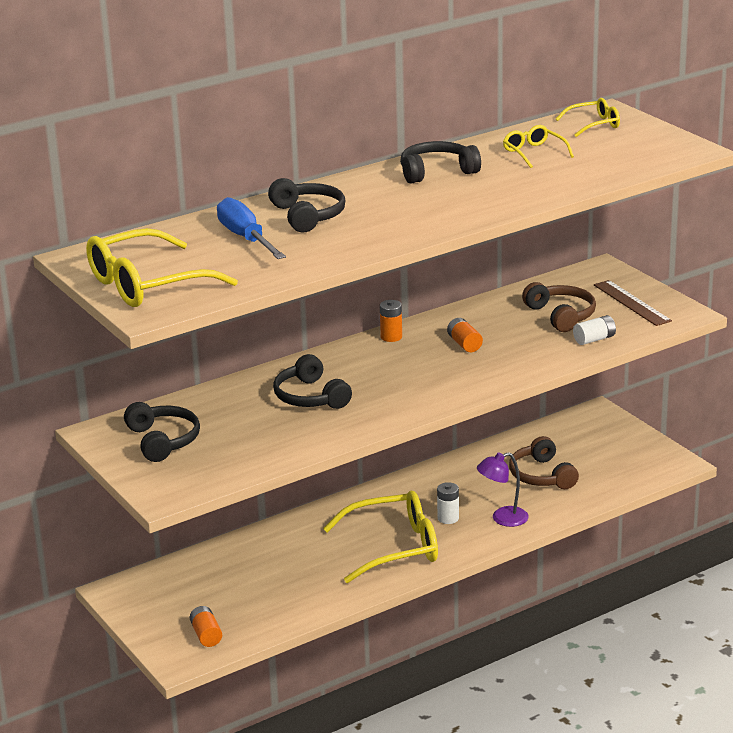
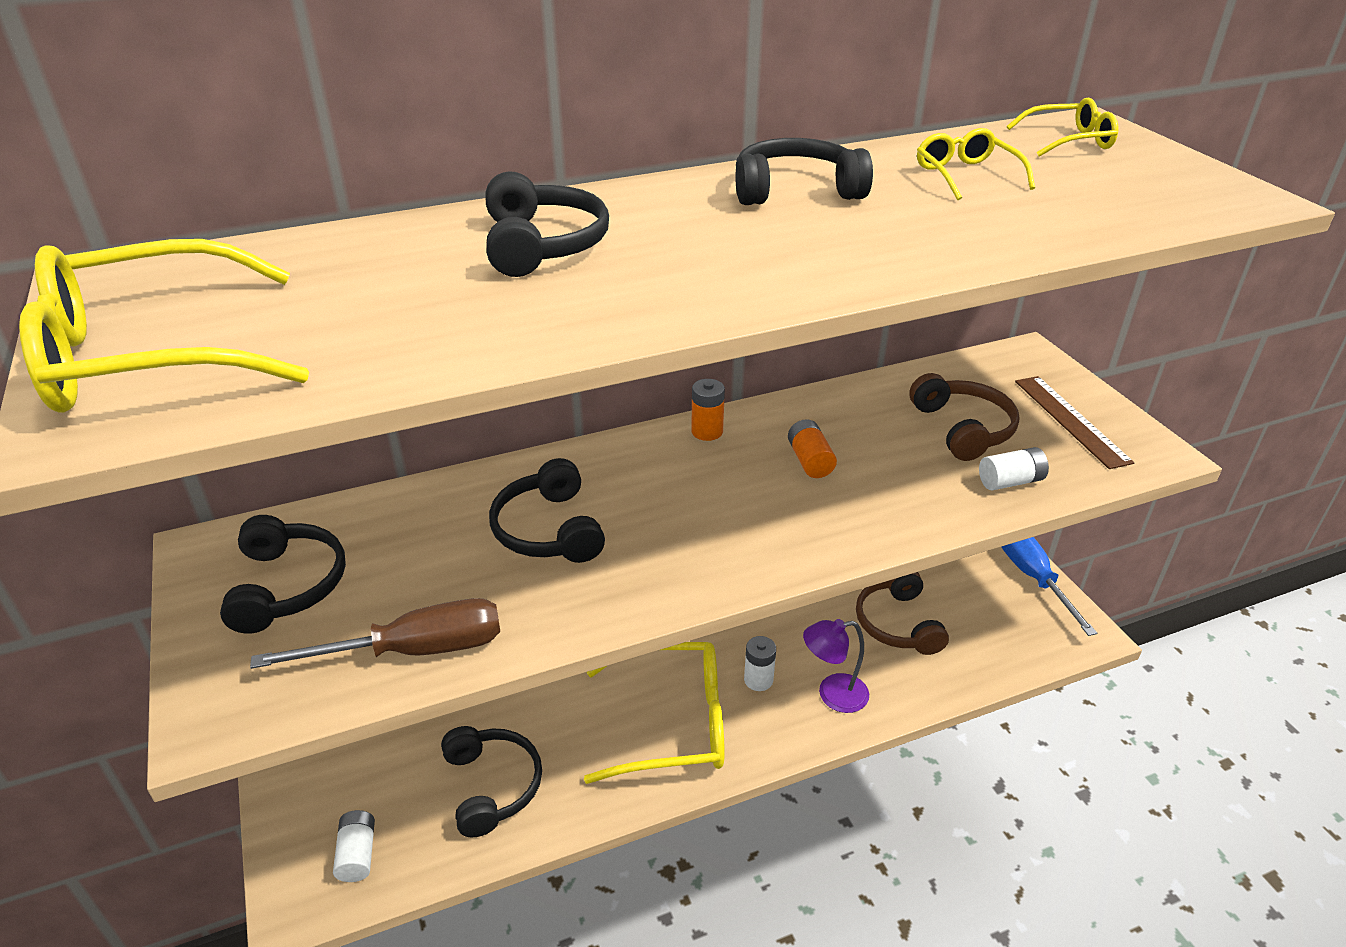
camera: 10 degrees right, 10 degrees up
orange battery [190,606,222,647] -> white battery [333,810,375,882]
blue screwdriver [217,197,286,259] -> blue screwdriver moved to [1001,537,1097,636]
none -> brown screwdriver [250,598,500,669]
none -> black headphones [441,726,542,838]

